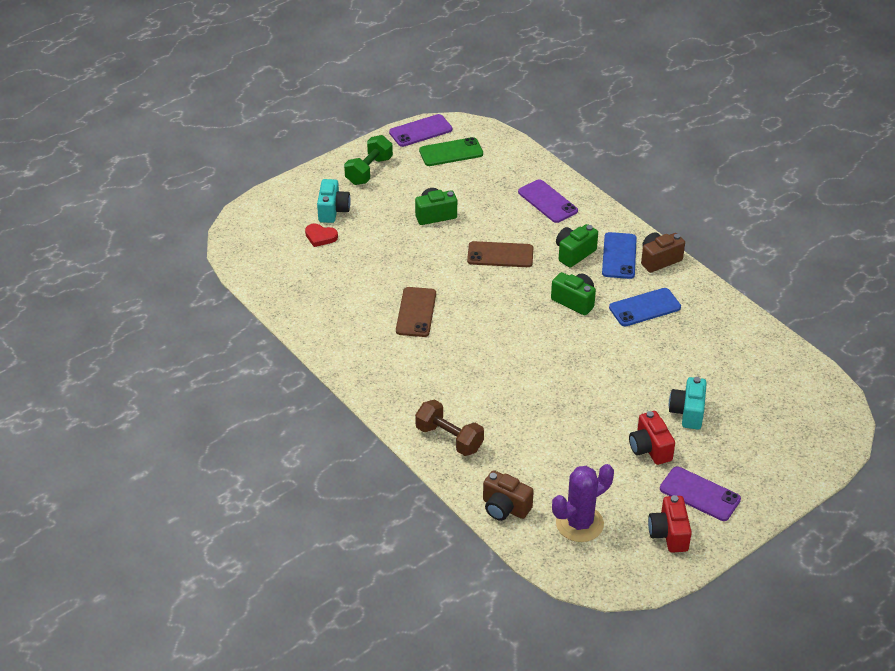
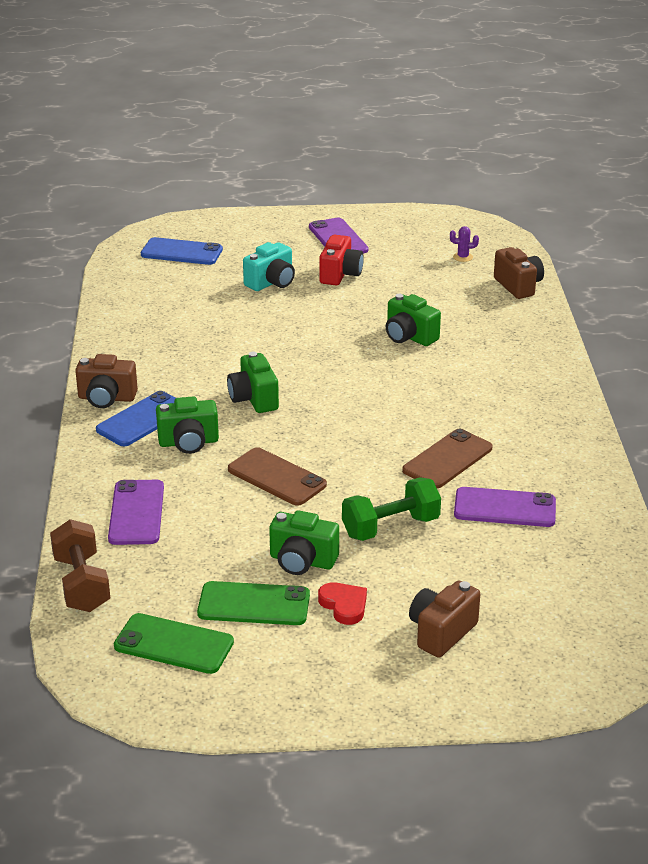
camera: 145 degrees left, 10 degrees down
red heart [305,223,338,247] -> red heart moved to [318,582,367,625]
turquoise camera [317,179,351,223] -> brown camera [409,580,480,658]
green dumbbell [344,135,393,185] -> green dumbbell moved to [342,477,441,541]
purple phone [389,114,452,147] -> purple phone moved to [454,487,556,527]
brown dumbbell [415,399,484,456] -> brown dumbbell moved to [50,519,110,612]
purple cactus [552,464,614,542] -> purple cactus [450,226,479,262], size x0.42
blue phone [609,288,681,326] -> blue phone moved to [141,237,223,265]
red camera [648,495,692,553] -> none
none -> green phone [197,581,310,625]
none -> green camera [386,294,441,346]

